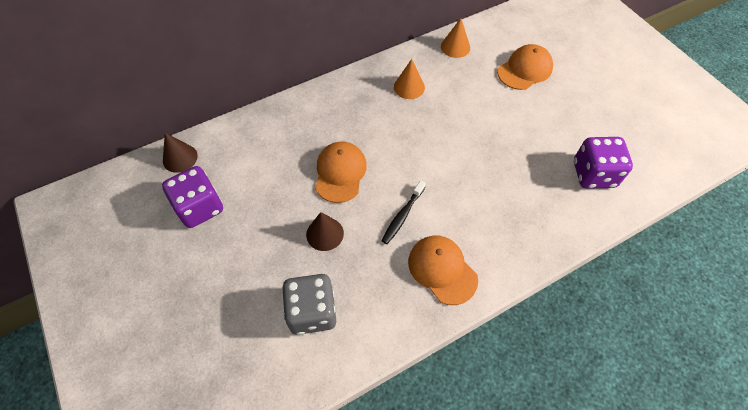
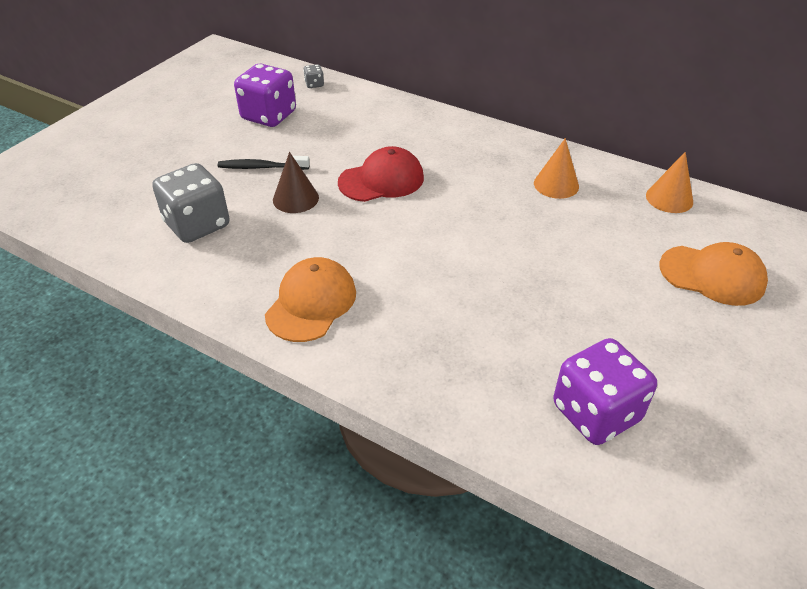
camera: 60 degrees right, 15 degrees down
brown cone [163,133,198,173] -> grey dice [303,64,324,88]
orange cap [315,142,367,203] -> red cap [338,146,424,202]
black toothbrush [382,180,426,244] -> black toothbrush moved to [218,156,310,170]

